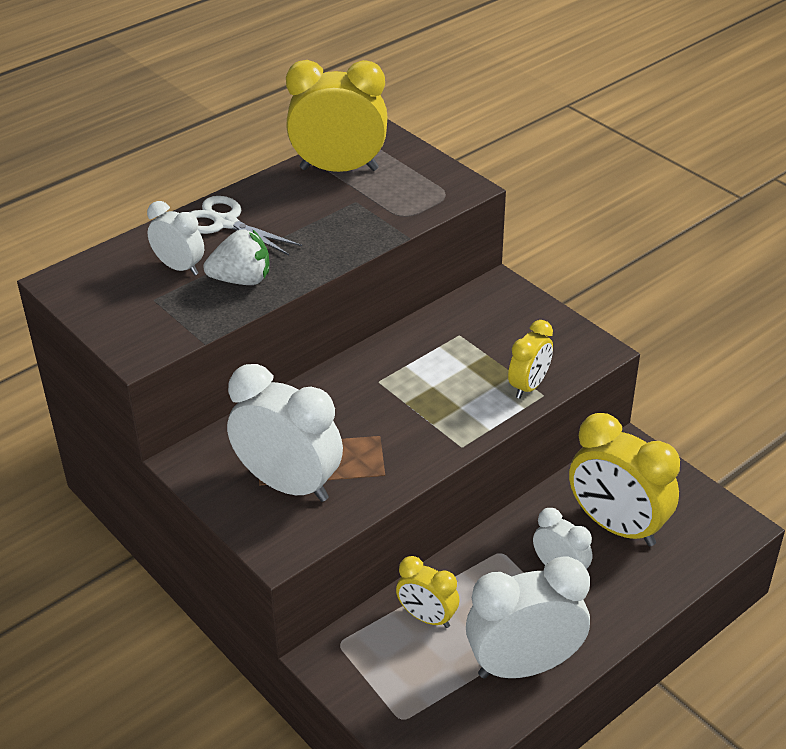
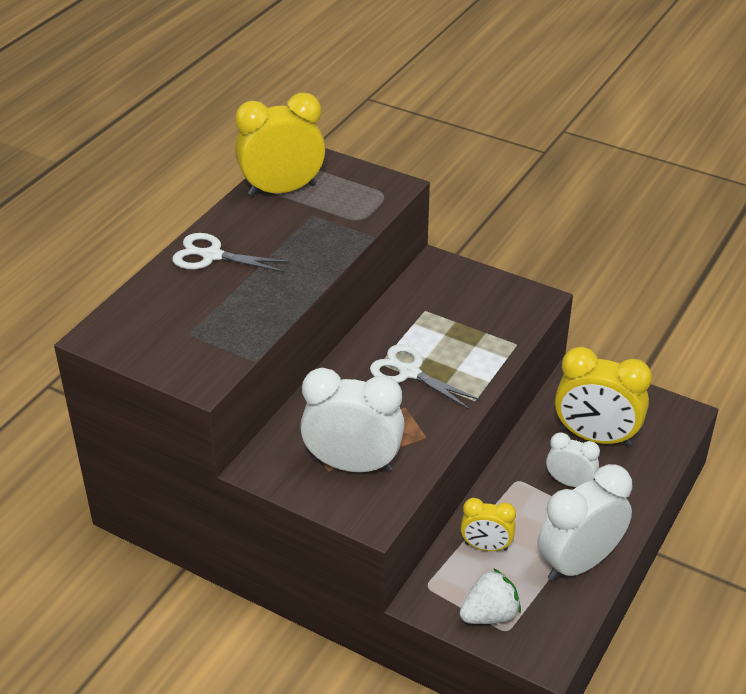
camera: 20 degrees left, 0 degrees up
white clock [147,201,204,275] -> none
white strawberry [203,229,269,285] -> white strawberry moved to [460,568,521,624]
yellow clock [508,320,553,399] -> none
none -> white scissors [370,344,481,410]

